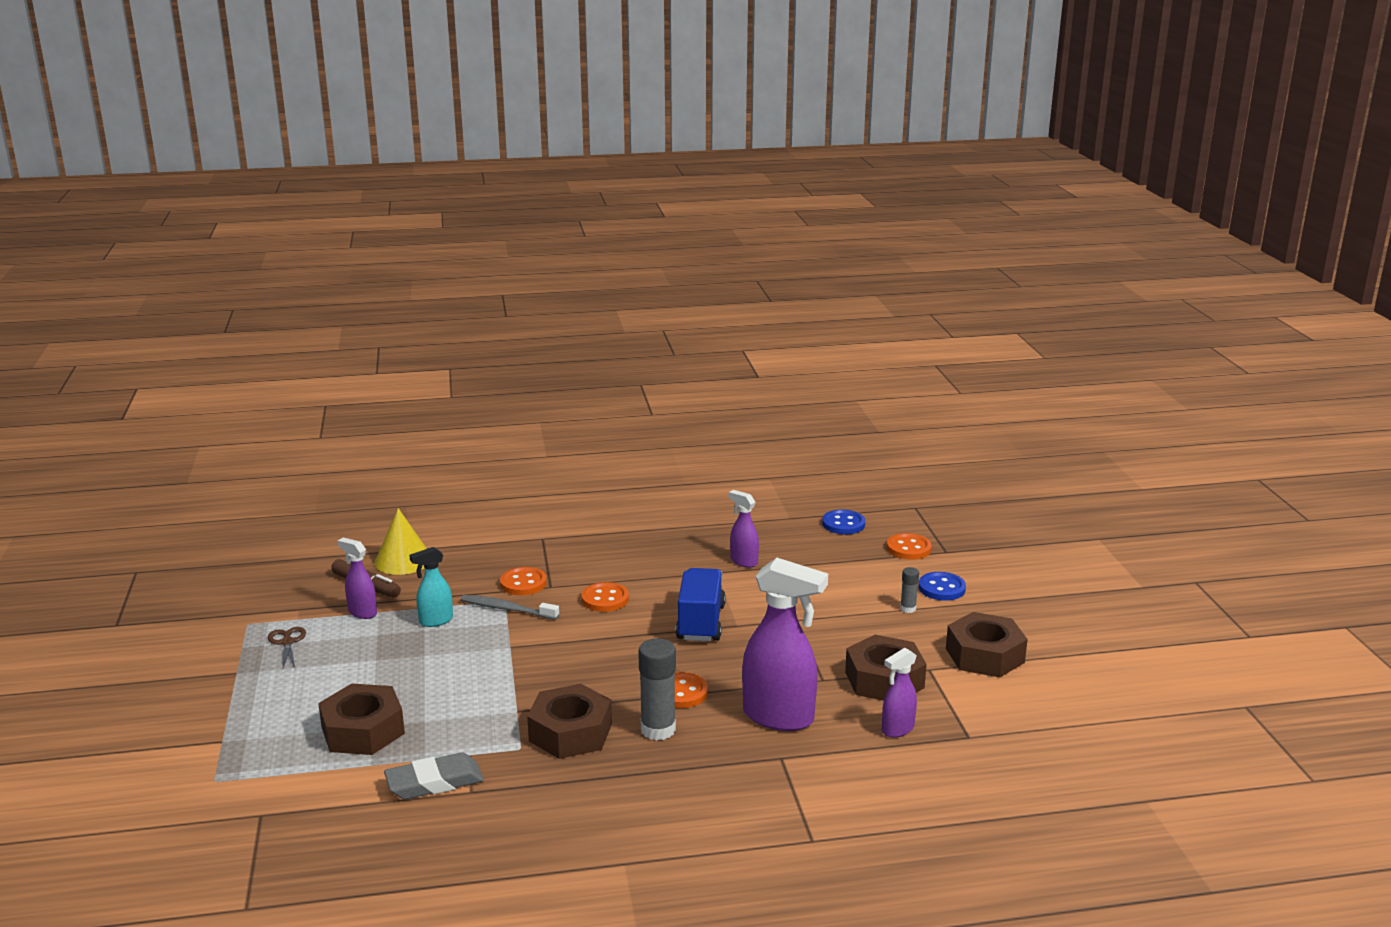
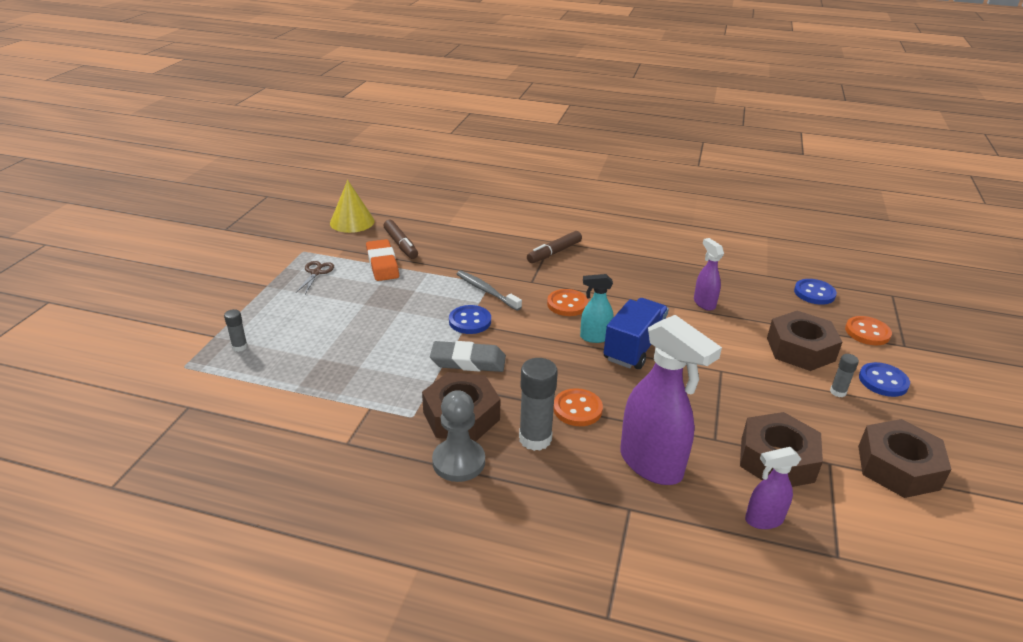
camera: 25 degrees right, 10 degrees up
brown nut [318,683,405,755] -> brown nut moved to [767,311,842,371]
purple spray bottle [337,537,377,619] -> orange eraser [366,239,399,281]
yellow cone [375,508,427,575] -> yellow cone moved to [330,180,374,233]
grey eraser [384,752,484,800] -> grey eraser moved to [430,341,506,372]
turquoise spray bottle [409,547,453,627] -> turquoise spray bottle moved to [580,274,614,343]
orange button [500,567,547,595] -> none
none -> grey glue stick [224,309,248,352]
none -> grey pawn [432,390,485,482]
none -> blue button [449,305,491,334]
none -> brown marker [527,231,582,263]

